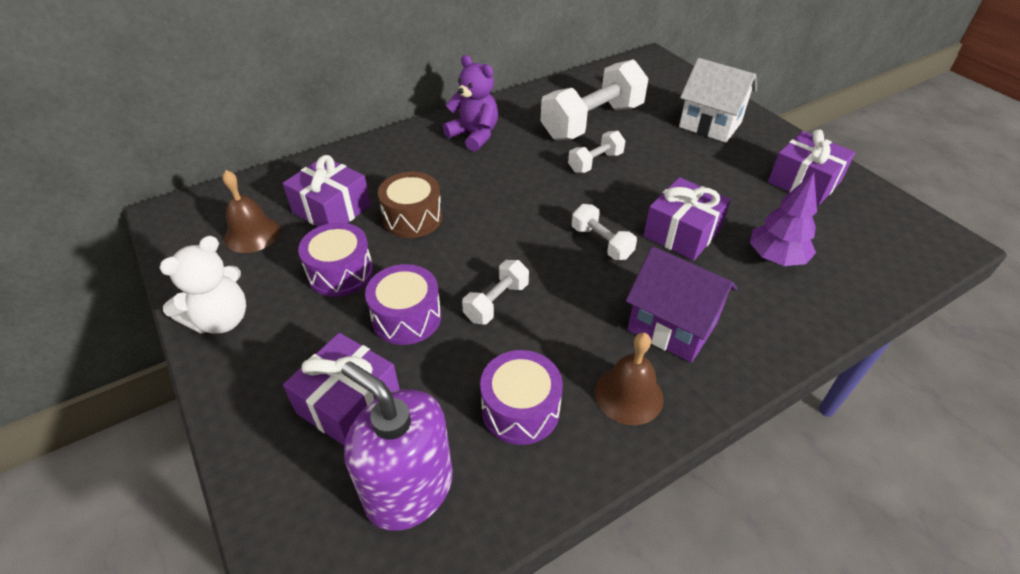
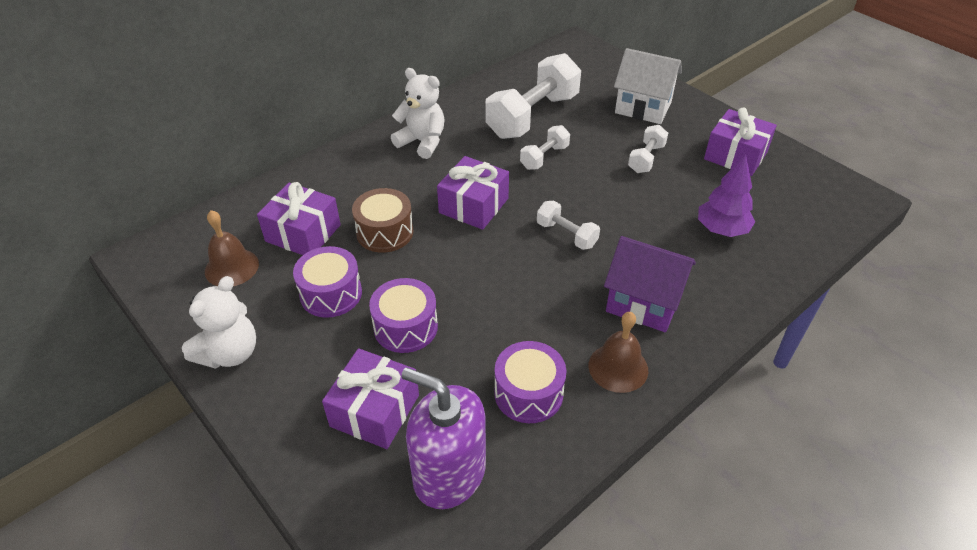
camera: 10 degrees left, 0 degrees up
purple teddy bear [443,55,498,152] -> white teddy bear [391,68,445,159]
white dumbbell [462,260,529,324] -> white dumbbell moved to [628,125,668,173]
purple gift [643,177,731,261] -> purple gift moved to [437,156,509,230]

